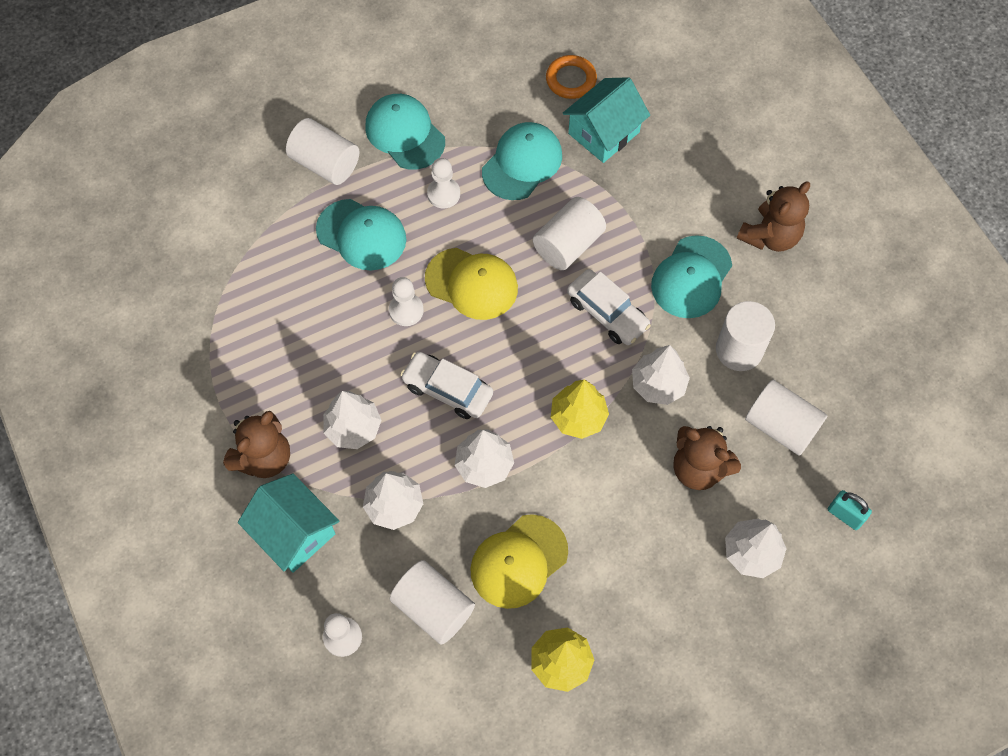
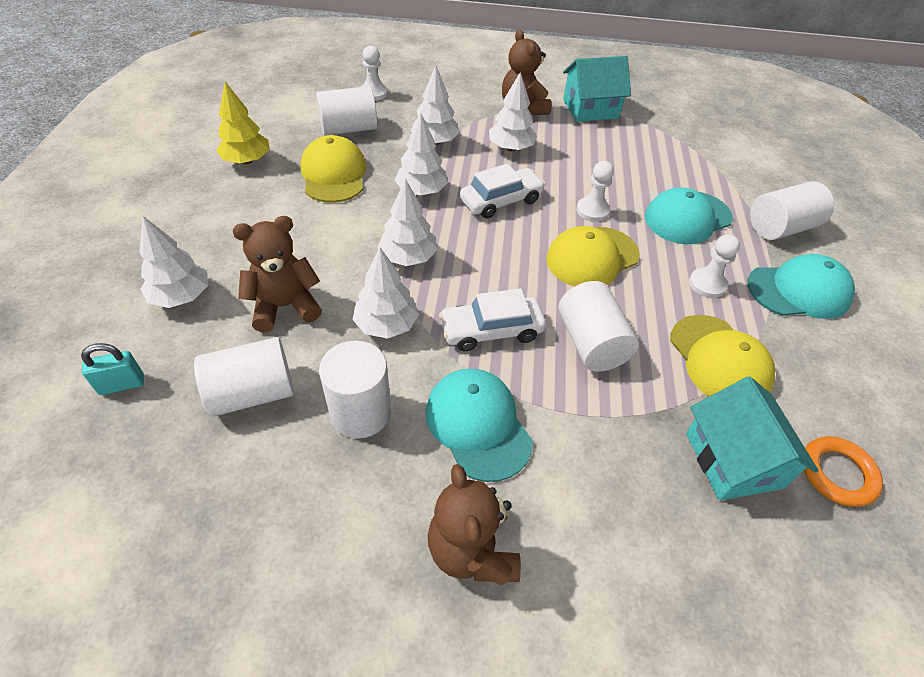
camera: 120 degrees right, 15 degrees down
turquoise house [238,473,339,573] -> turquoise house moved to [563,56,631,122]
turquoise cap [482,122,562,200] -> yellow cap [670,315,775,397]
yellow tree [551,380,609,439] -> white tree [378,178,438,266]

